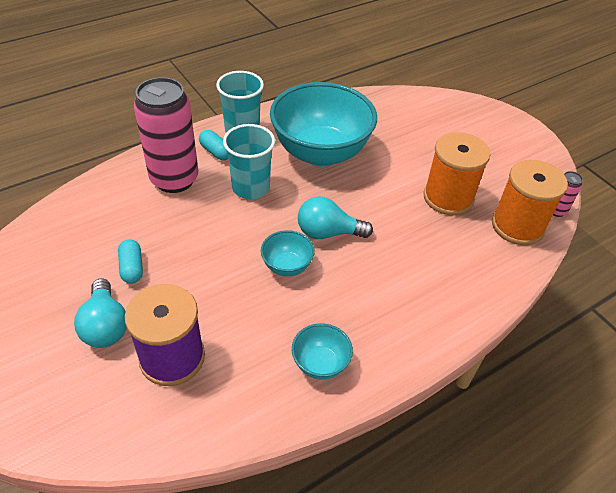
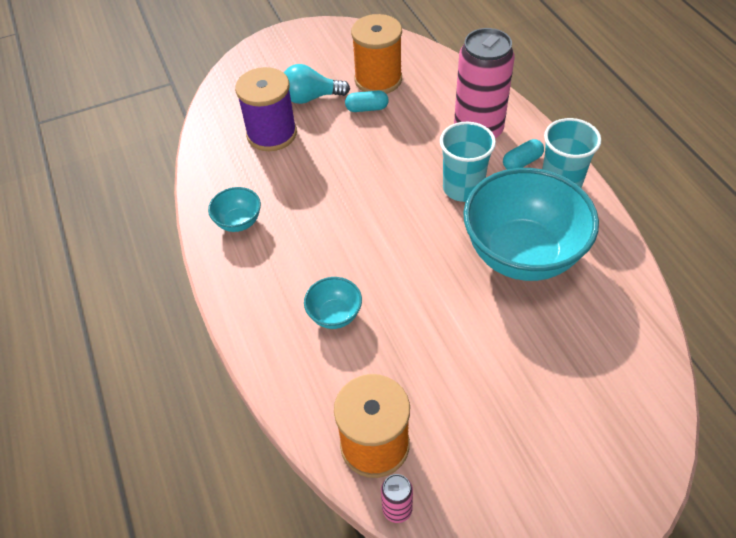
camera: 105 degrees right, 5 degrees up
turquoise bowl [261,230,315,276] -> turquoise bowl moved to [304,277,362,329]
turquoise light bulb [298,196,373,239] -> none
orange spool [424,132,490,216] -> orange spool moved to [351,14,402,94]

